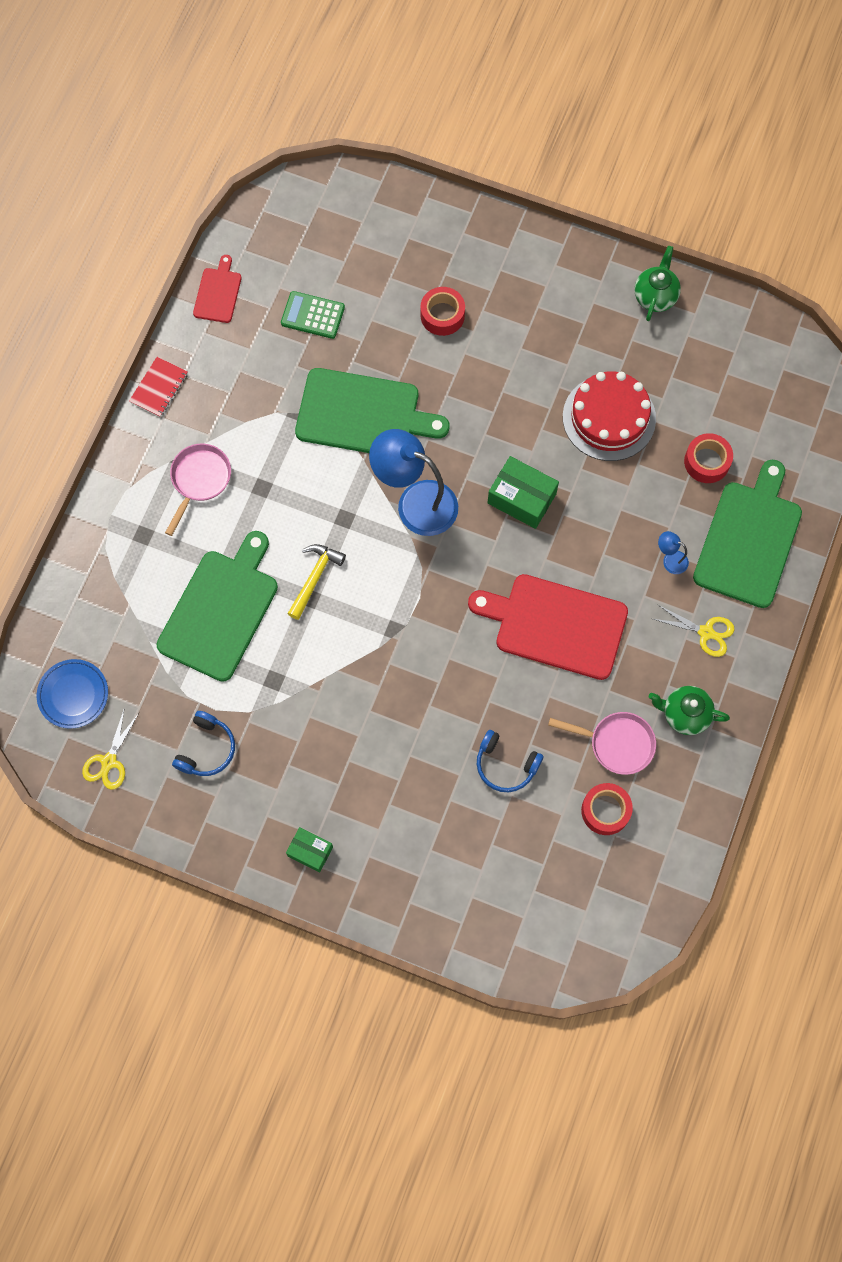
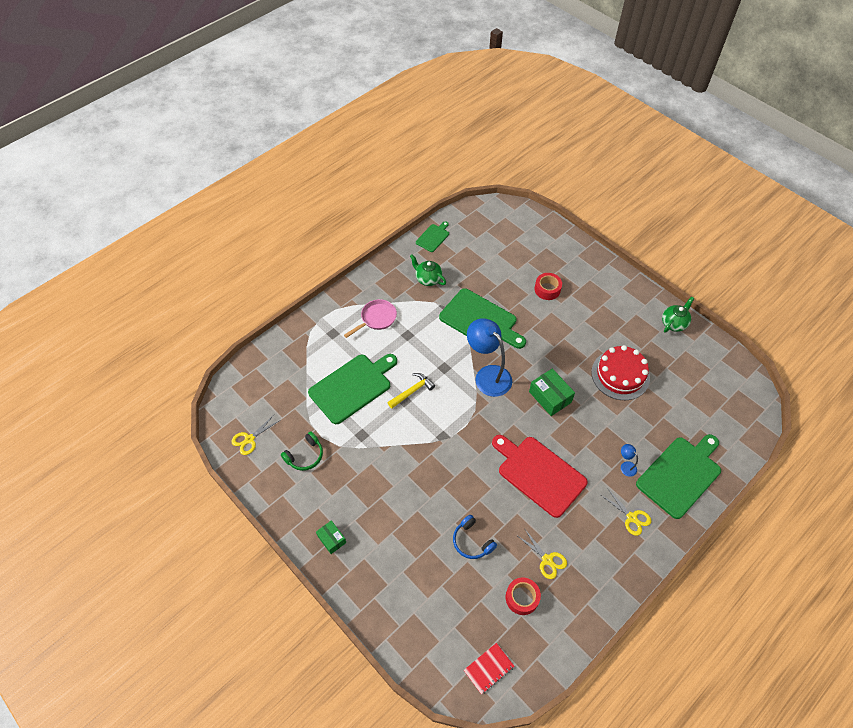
camera: 25 degrees right, 15 degrees down
blue plate [37,659,108,729] -> none
red notebook [129,357,188,417] -> red notebook moved to [464,643,514,695]
blue headphones [172,711,235,776] -> green headphones [281,431,323,471]
red cutting board [193,255,241,323] -> green cutting board [416,221,449,252]
green calculator [281,291,345,339] -> none
pink pan [548,712,656,775] -> yellow scissors [518,528,567,579]
green teapot [649,686,730,735] -> green teapot moved to [410,254,446,286]
red tape [684,433,733,483] -> none

